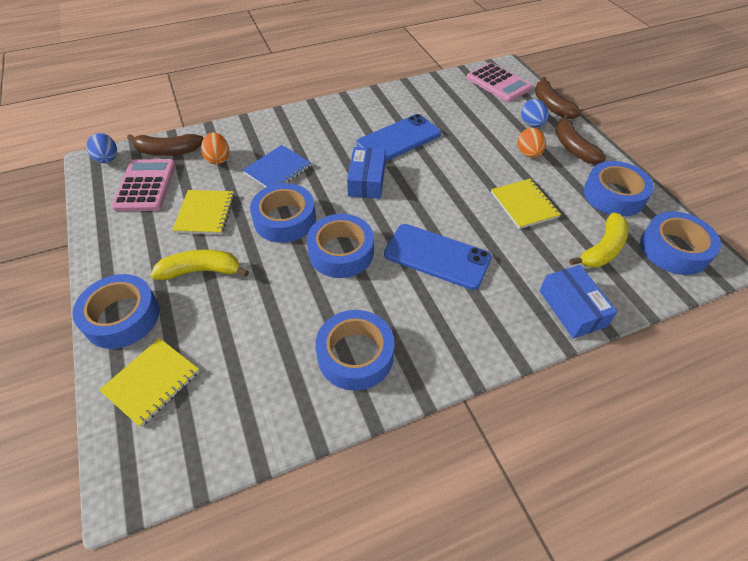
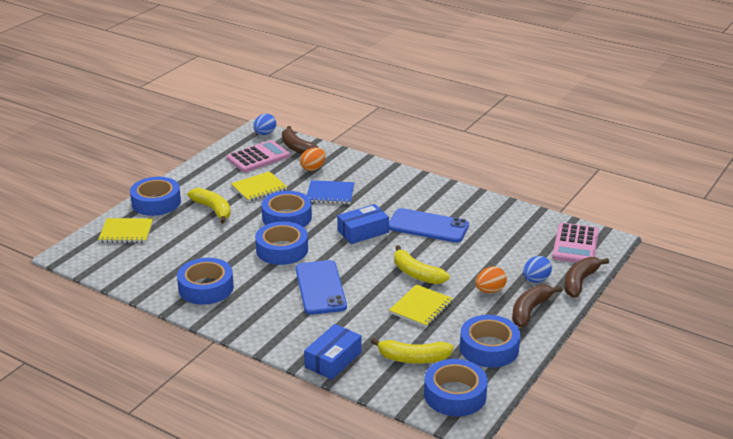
camera: 55 degrees right, 20 degrees down
none -> yellow banana [394,245,450,284]

